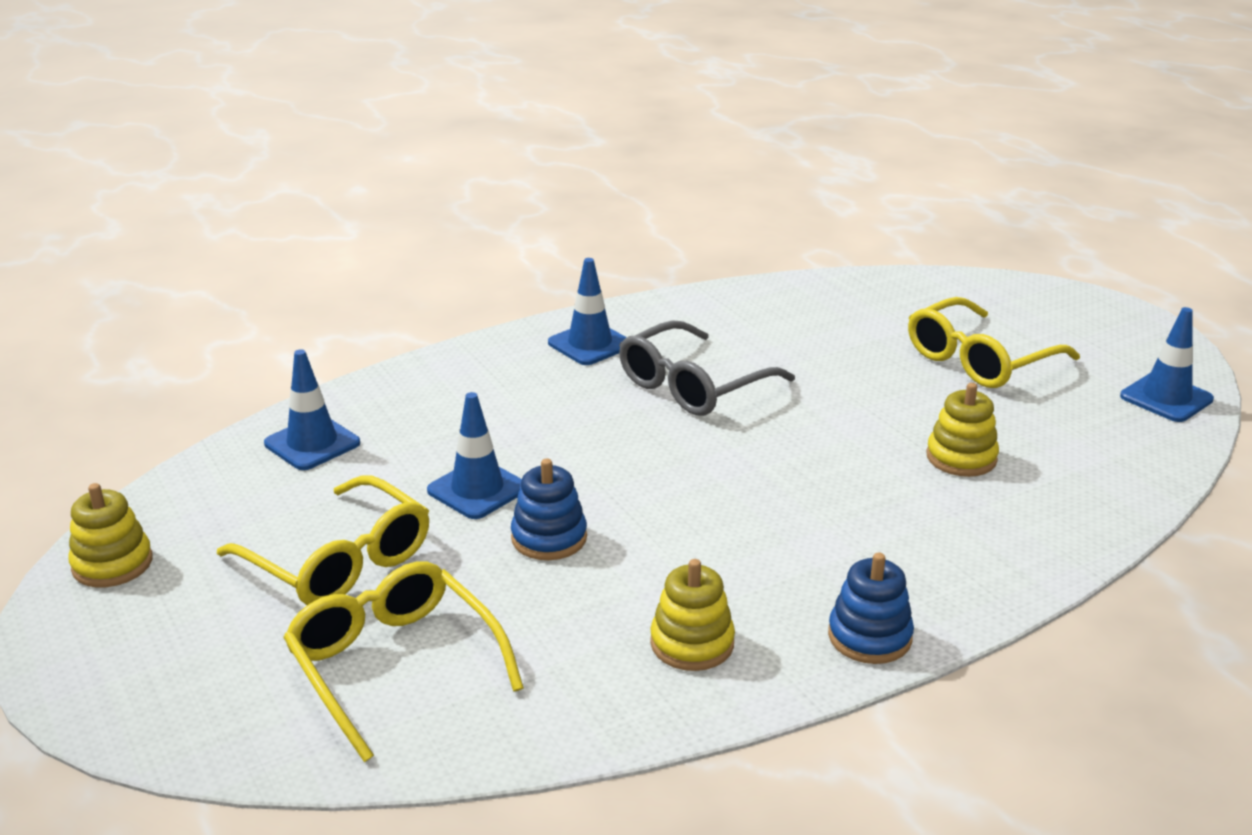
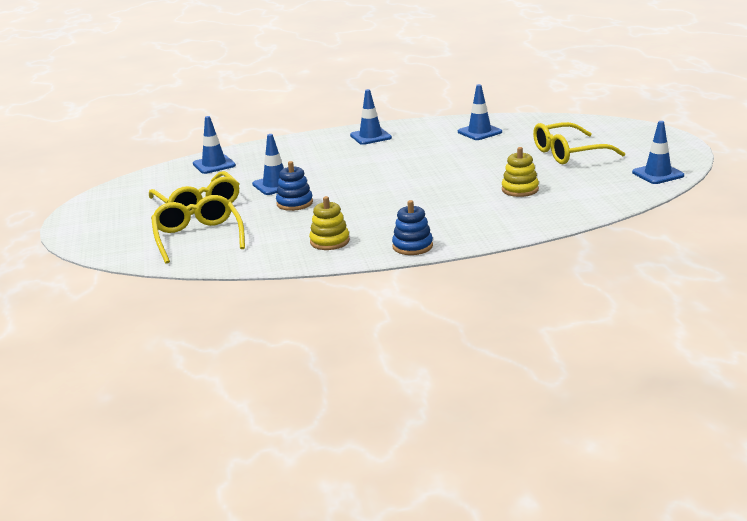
camera: 20 degrees right, 5 degrees down
yellow stacking toy [68,483,152,587] -> none
grey glasses [619,320,795,416] -> none
none -> blue traffic cone [458,84,502,140]

